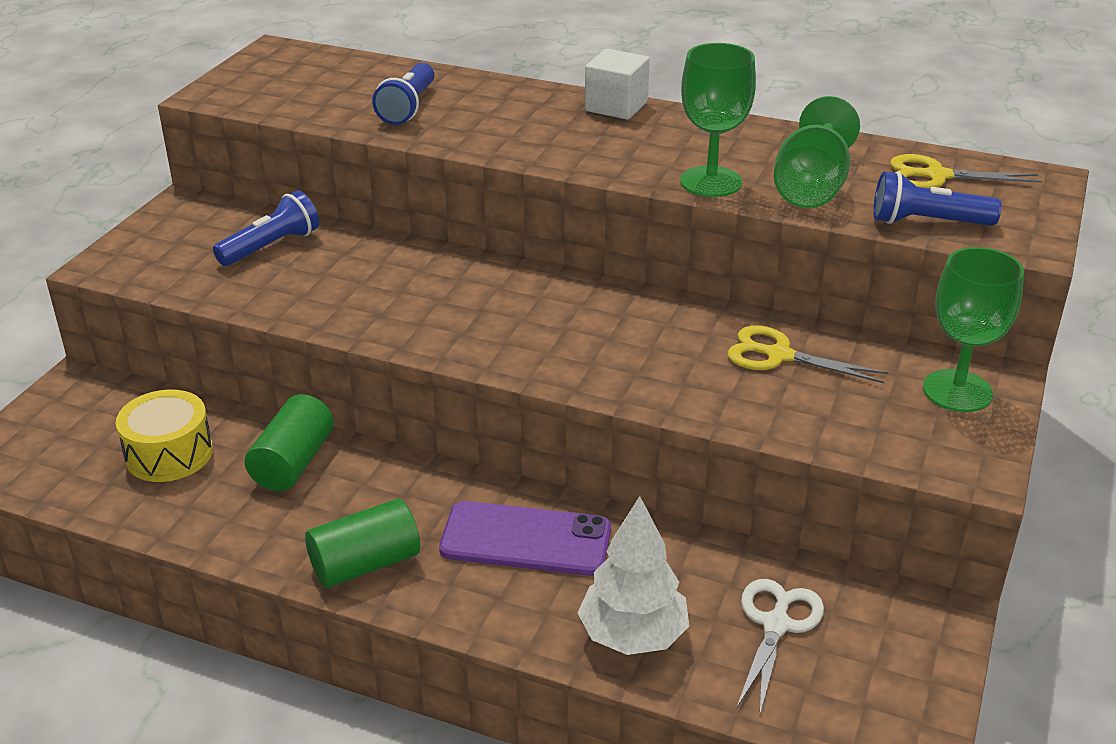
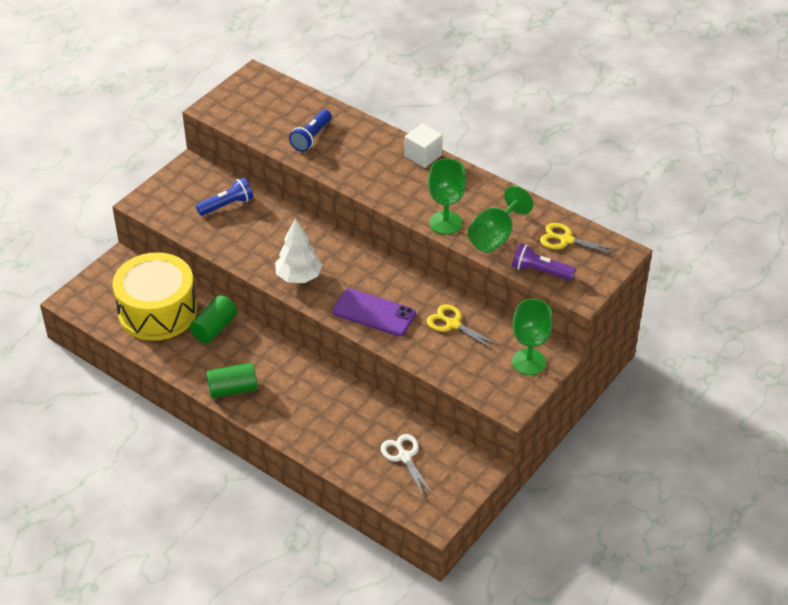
camera: 15 degrees right, 10 degrees up
yellow drum [116,389,213,482] -> yellow drum [112,252,197,341], size x1.85
purple phone [439,501,611,576] -> purple phone moved to [332,288,416,336]
white tree [578,496,689,655] -> white tree moved to [275,218,323,283]
white scissors [736,579,824,714] -> white scissors turned 60 degrees counterclockwise [381,434,434,498]
blue flashlight [873,171,1002,226] -> purple flashlight [512,243,576,281]

